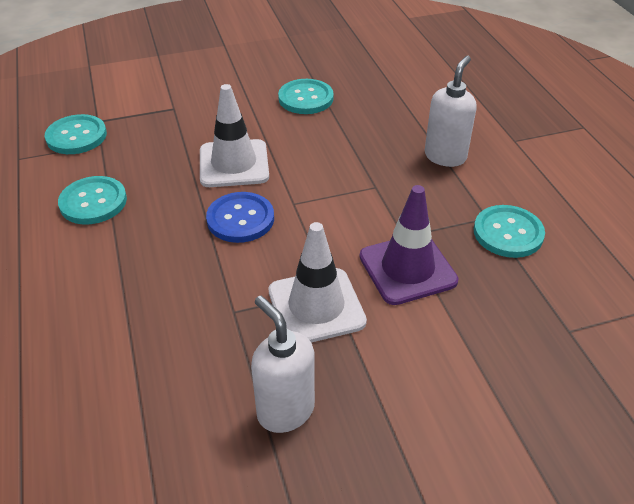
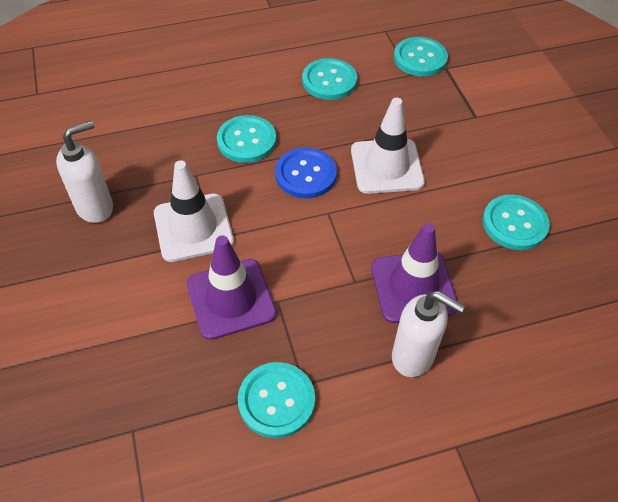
camera: 90 degrees right, 10 degrees up
none -> turquoise button [217,115,276,163]
none -> purple traffic cone [371,223,457,323]

